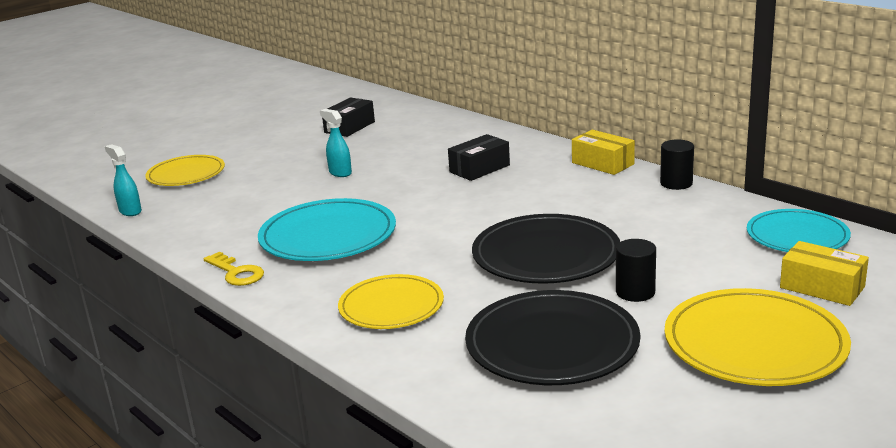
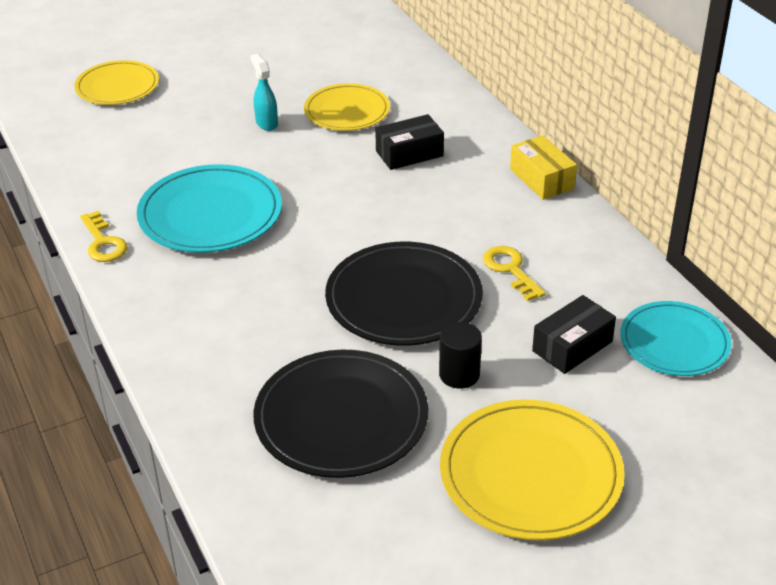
camera: 15 degrees right, 15 degrees up
turquoise spray bottle [105,144,142,216] -> none
black box [322,97,375,137] -> black box moved to [532,295,616,374]
yellow plate [338,274,444,329] -> yellow plate moved to [304,83,390,131]
black cylinder [660,139,694,190] -> none
yellow box [780,241,869,306] -> none
none -> yellow key [483,246,546,301]

